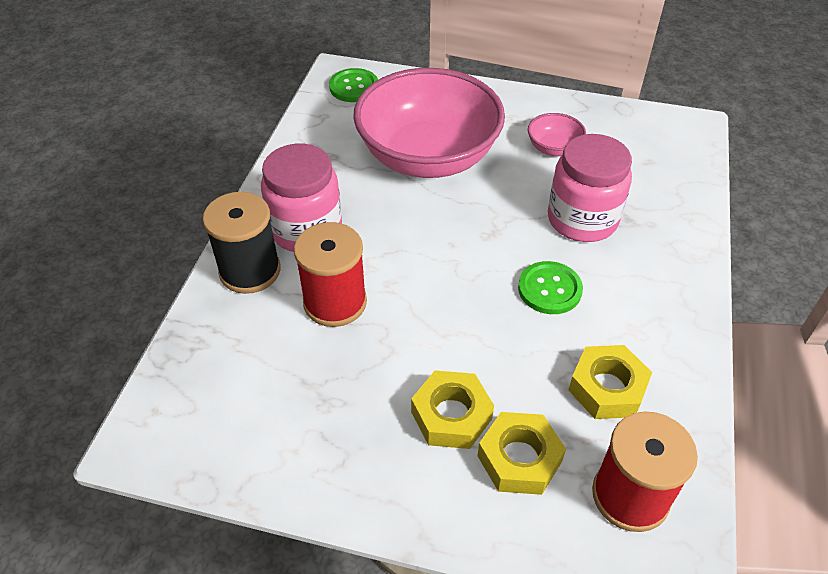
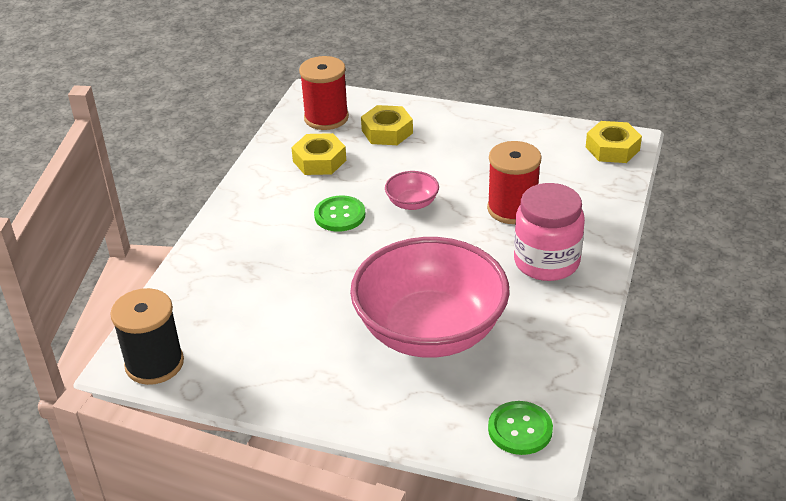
camera: 175 degrees left, 10 degrees down
black spool [203,192,281,294] -> black spool moved to [110,288,184,385]
yellow nut [411,370,494,449] -> yellow nut moved to [586,121,642,163]
pink bowl [528,113,586,156] -> pink bowl moved to [385,171,439,210]
pink jar [548,134,632,242] -> none

